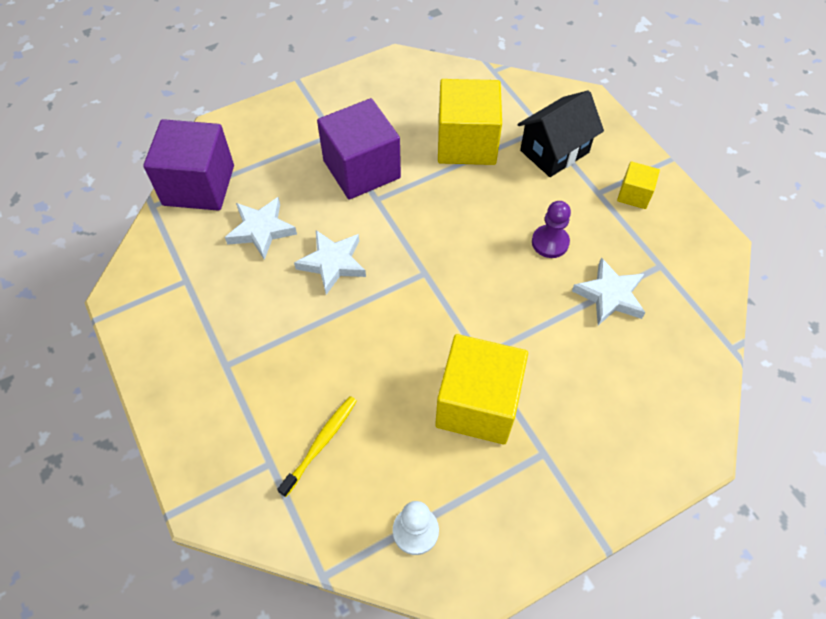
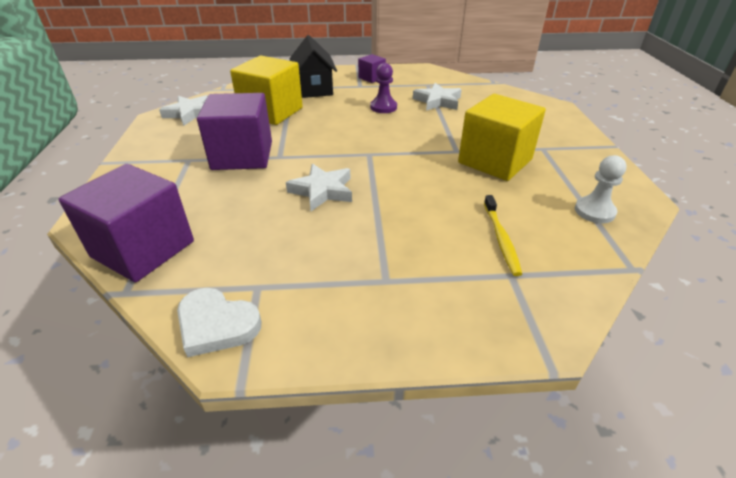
camera: 65 degrees left, 20 degrees down
white star [225,197,297,260] -> white star moved to [159,95,208,126]
yellow toothbrush [277,396,357,497] -> yellow toothbrush turned 150 degrees counterclockwise [484,195,522,276]
yellow cube [617,161,660,209] -> purple cube [358,54,386,83]
none -> white heart [177,288,261,357]

